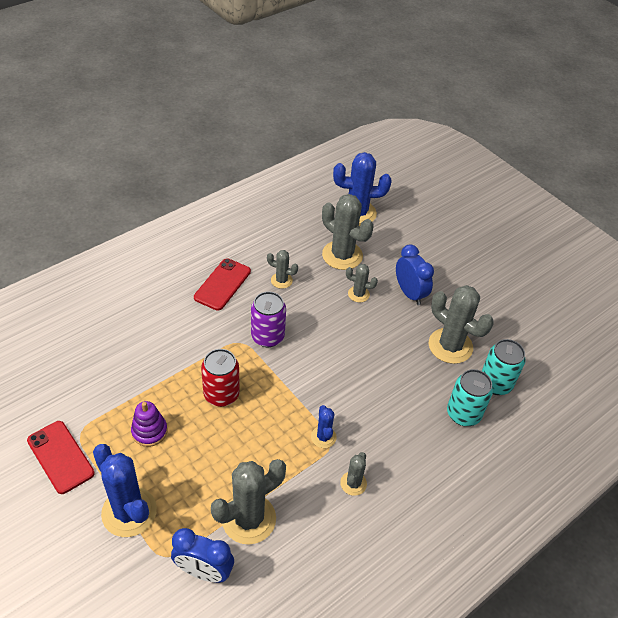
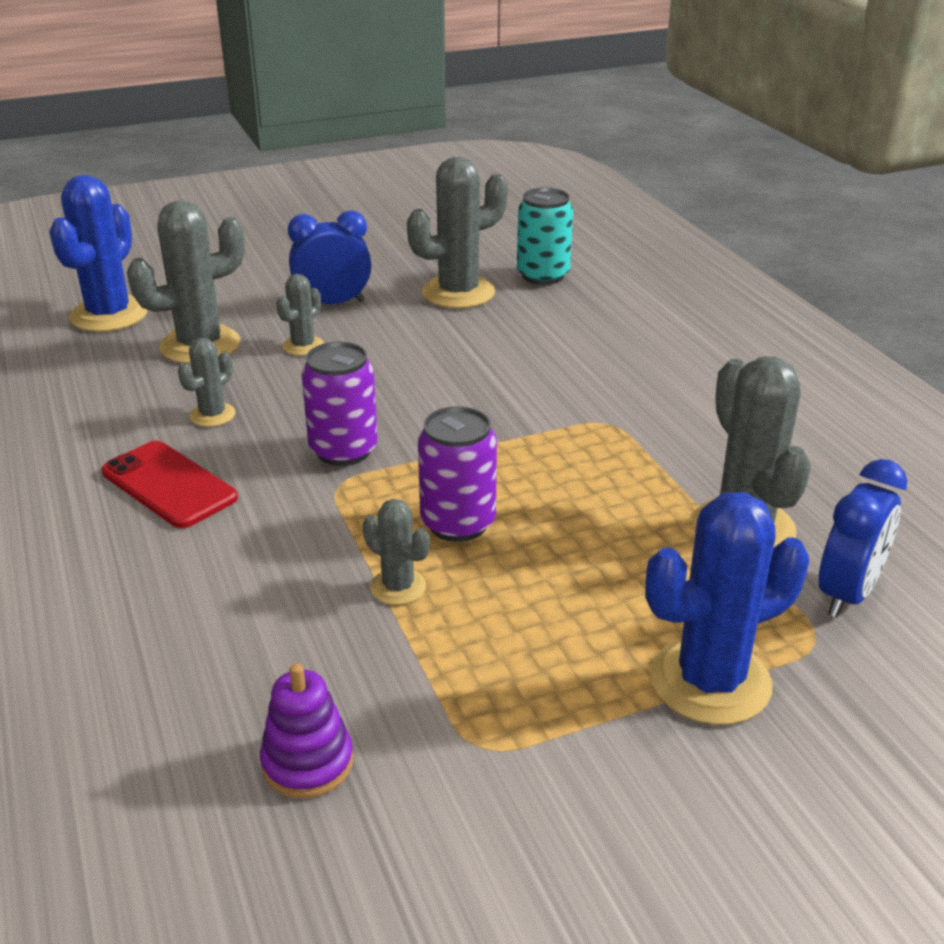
camera: 70 degrees left, 15 degrees down
red phone [27,421,95,494] -> none
purple stacking toy [131,401,168,447] -> purple stacking toy moved to [260,663,353,798]
red can [201,349,240,407] -> purple can [418,406,497,542]
blue cactus [311,405,337,448] -> none
grey cactus [340,452,367,496] -> grey cactus moved to [363,499,430,605]
turquoise can [447,369,493,426] -> none

